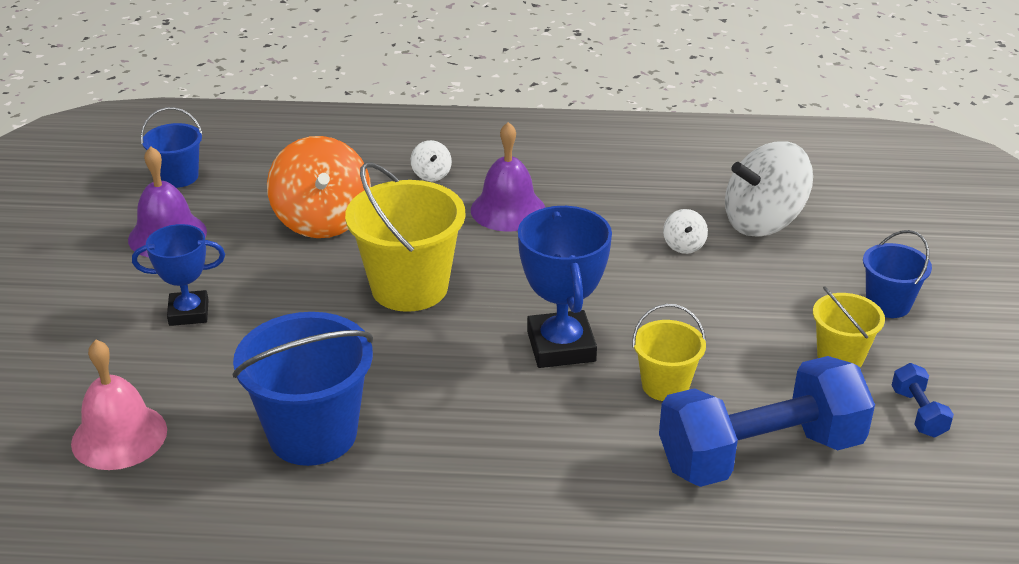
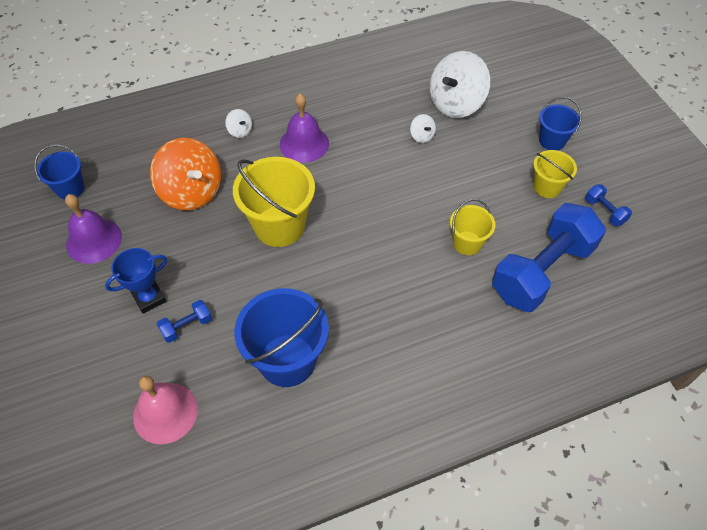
camera: 25 degrees left, 20 degrees up
blue trophy [518,206,612,368] -> none
none -> blue dumbbell [157,300,212,343]

